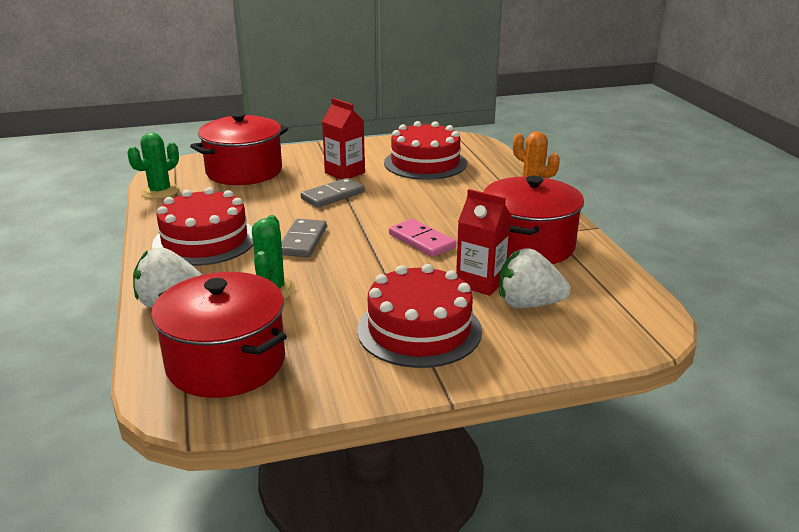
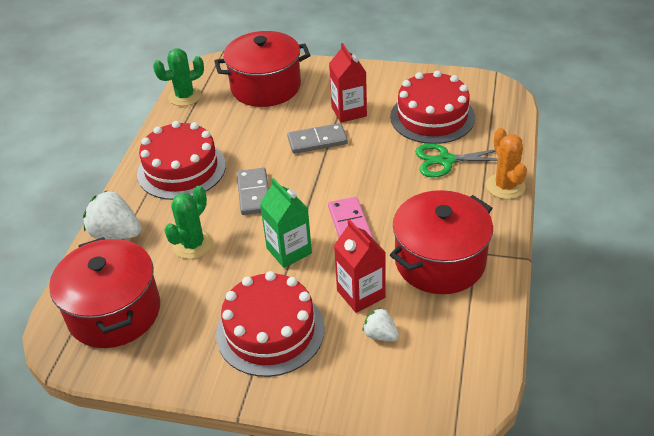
camera: 30 degrees right, 15 degrees up
grey domino [281,219,327,257] -> grey domino turned 45 degrees counterclockwise [237,168,269,215]
white strawberry [499,248,571,308] -> white strawberry [362,307,399,342], size x0.56
none -> green carton [260,178,312,268]
none -> green scissors [415,143,498,178]

